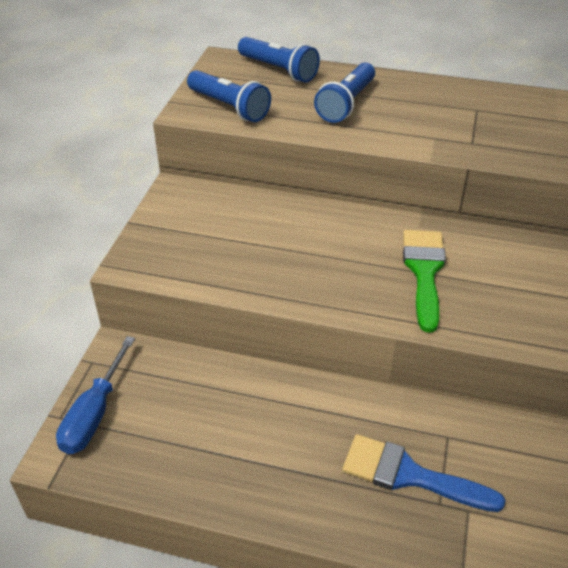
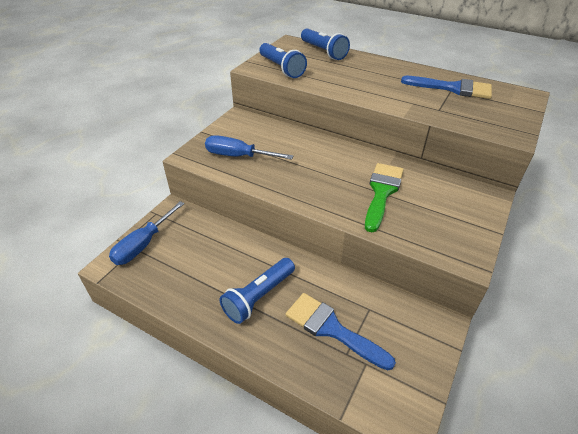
camera: 15 degrees right, 0 degrees up
blue flashlight [314,63,375,123] -> blue flashlight moved to [220,258,295,324]
none -> blue screwdriver [205,135,293,159]
none -> blue brush [401,76,492,99]

